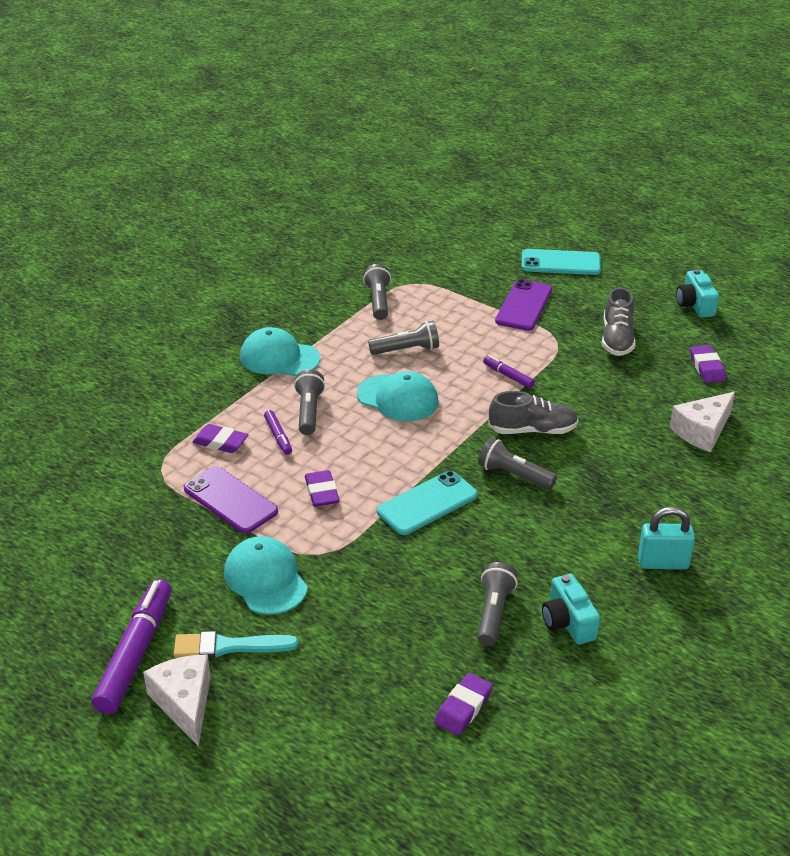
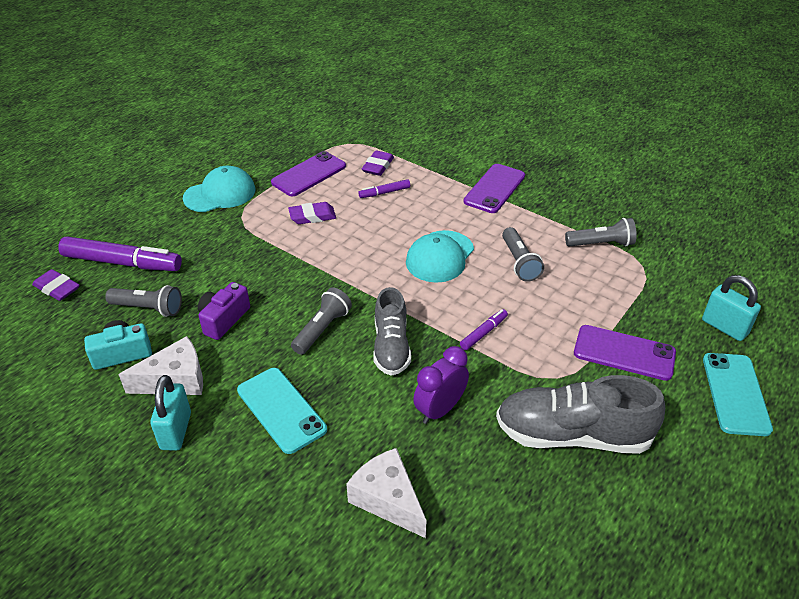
camera: 90 degrees right, 5 degrees up
purple marker [92,579,171,714] -> purple marker moved to [58,237,182,271]
white cheese [143,654,211,747] -> white cheese moved to [118,336,203,395]
turquoise brush [174,631,299,658] -> none
turquoise cap [240,327,320,376] -> purple phone [463,164,525,213]
grey flashlight [294,369,325,435] -> none
turquoise phone [377,471,478,535] -> turquoise phone moved to [237,368,327,454]
grey shoe [602,287,636,356] -> grey shoe [496,375,665,454], size x1.53
turquoise camera [676,269,719,318] -> none
purple eraser [690,345,726,383] -> none
none -> purple camera [198,282,250,340]
none -> purple clock [413,346,469,424]
none -> turquoise padlock [702,275,761,341]

